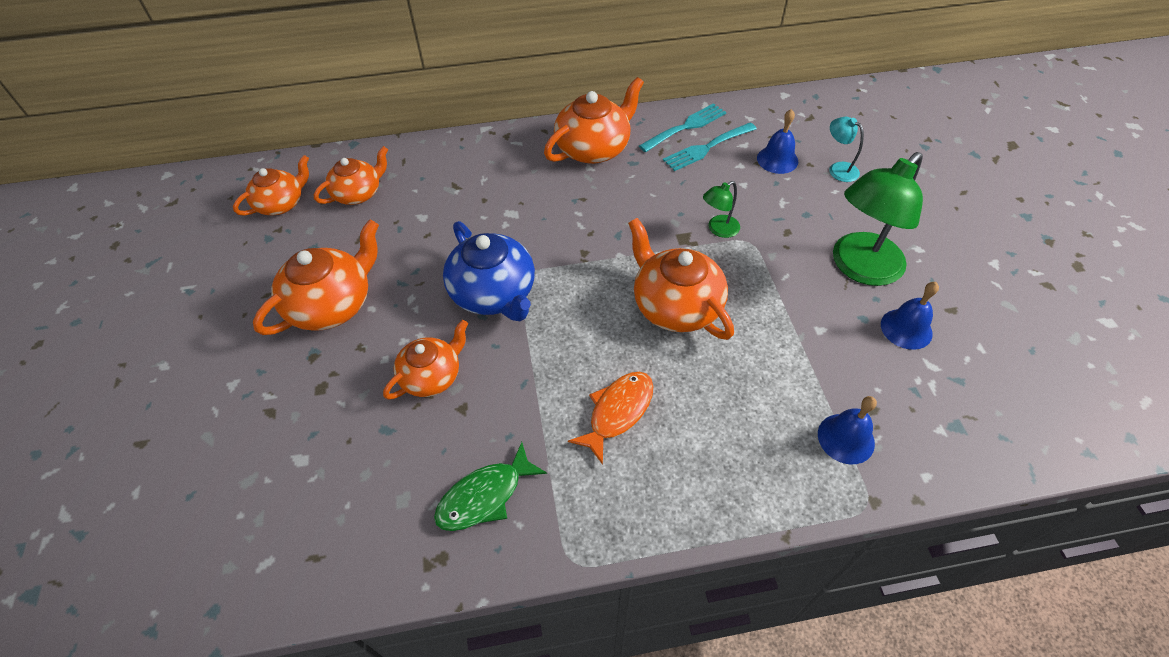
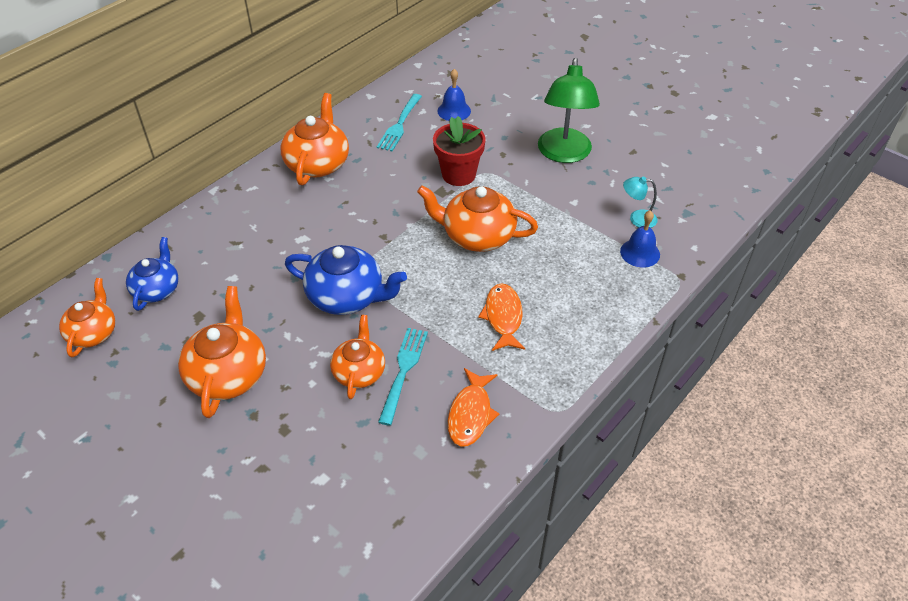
camera: 40 degrees left, 5 degrees down
orange teapot [314,146,388,205] -> blue teapot [126,237,179,311]
green fish [434,442,547,531] -> orange fish [448,368,499,447]
turquoise fork [639,103,726,152] -> turquoise fork moved to [378,328,428,426]
green lamp [703,181,740,238] -> red flower pot [433,116,486,186]
turquoise lamp [829,117,864,182] -> turquoise lamp moved to [623,176,658,228]
blue bell [881,282,939,350] -> none

